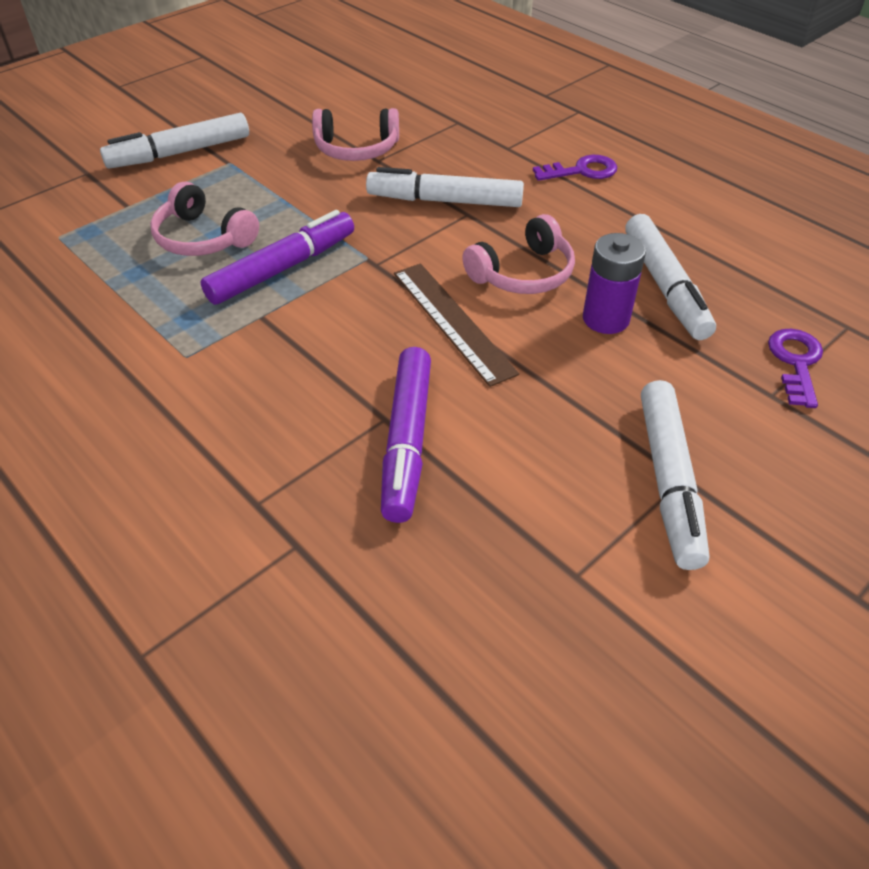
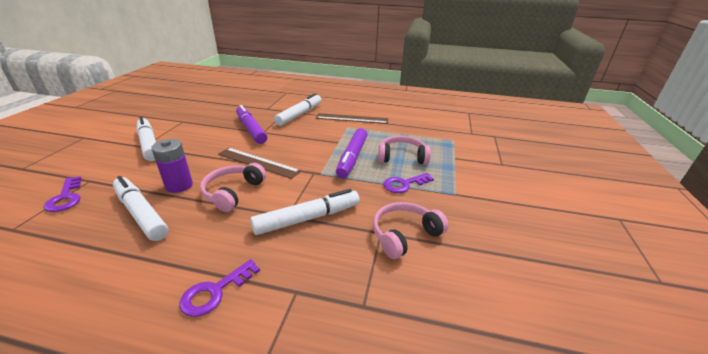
camera: 145 degrees right, 15 degrees down
white marker [100,113,249,169] -> white marker moved to [274,93,322,126]
none -> brown ruler [316,113,388,124]
none -> purple key [383,173,434,193]

